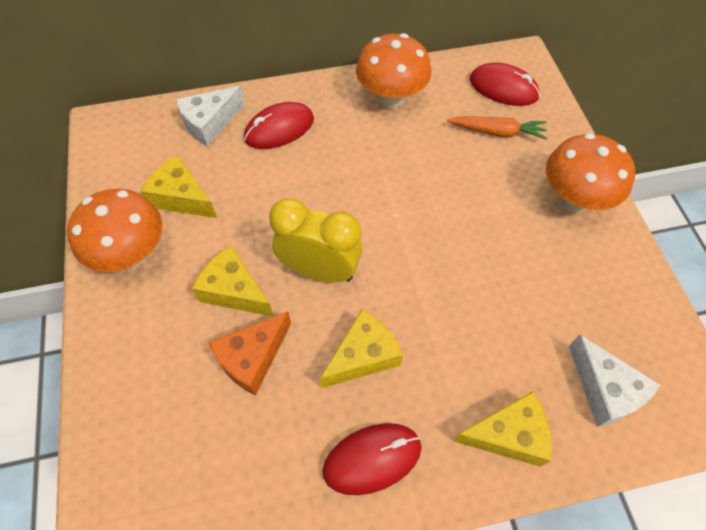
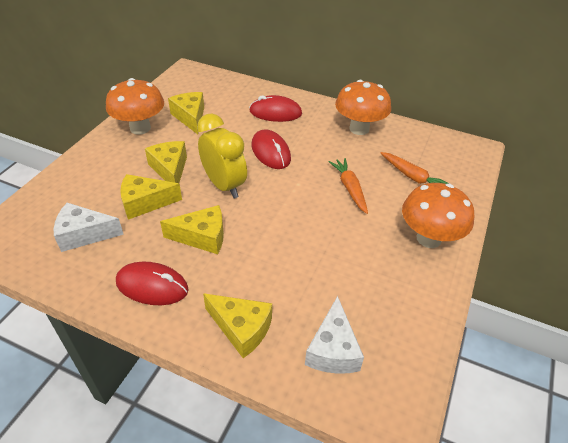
camera: 35 degrees right, 15 degrees down
white cheese [175,86,245,147] -> white cheese moved to [54,203,124,252]
orange cheese [208,311,291,396] -> yellow cheese [120,174,182,220]
red mouse [470,63,540,106] -> red mouse moved to [251,129,291,169]
none -> orange carrot [328,158,368,214]

